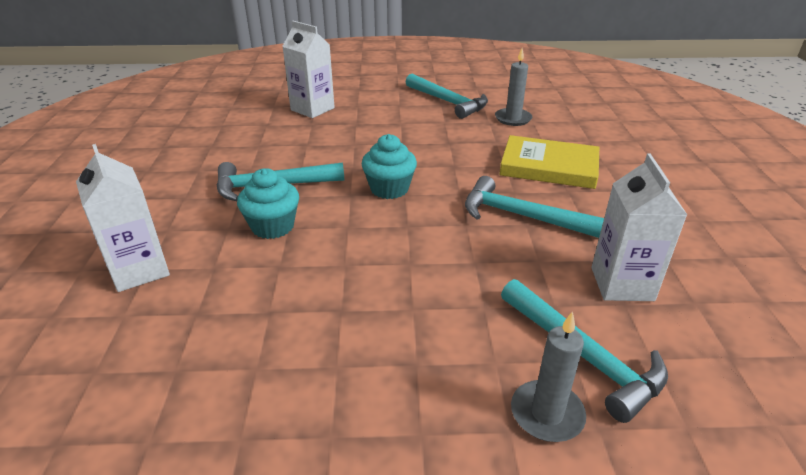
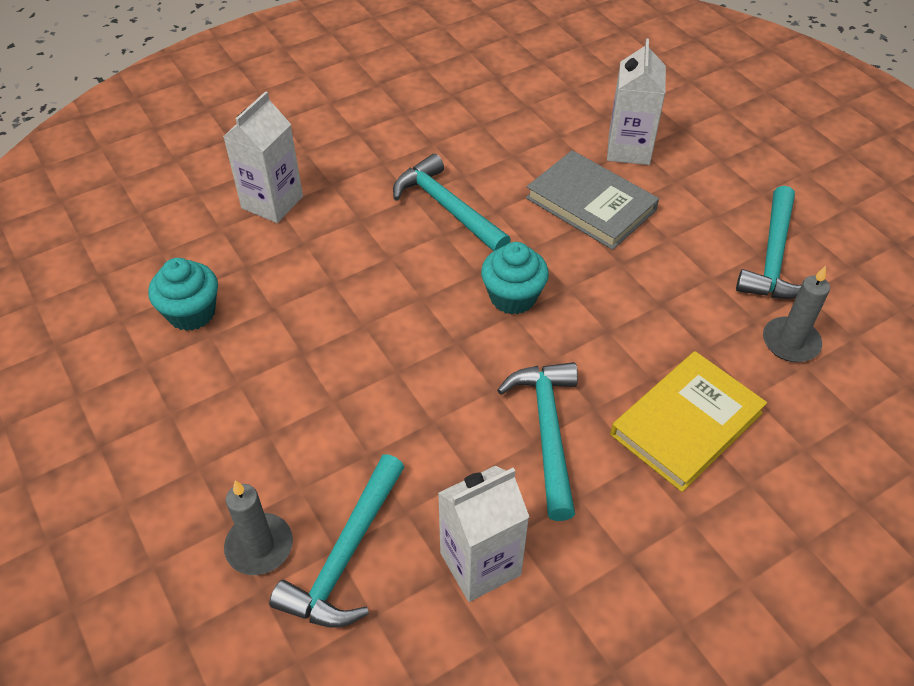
camera: 60 degrees right, 15 degrees up
turquoise cupcake [237,168,299,239] -> turquoise cupcake moved to [148,258,218,331]
yellow book [499,135,599,189] -> yellow book turned 60 degrees clockwise [610,351,767,492]
none -> grey book [526,150,659,250]

